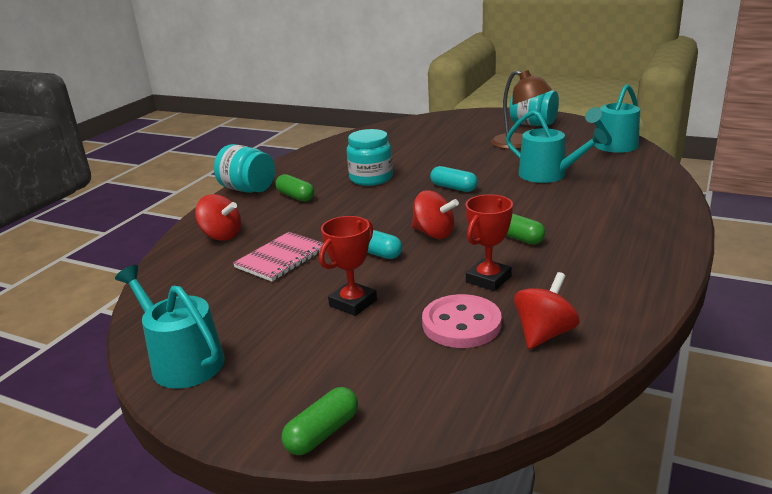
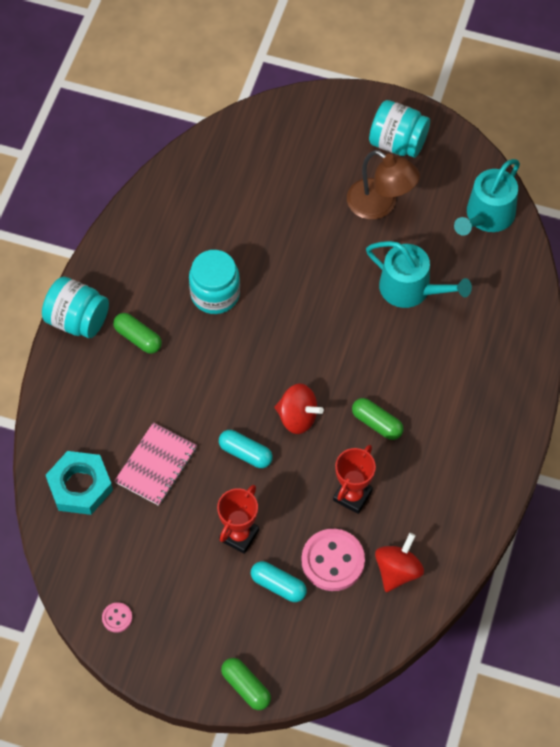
camera: 10 degrees left, 35 degrees up
turquoise watering can [115,265,225,389] -> pink button [102,602,132,633]
red spinning top [195,194,241,241] -> none
green capsule [281,387,358,455] -> green capsule turned 75 degrees counterclockwise [221,658,271,710]
turquoise capsule [430,166,478,192] -> turquoise capsule moved to [251,561,307,602]
none -> turquoise nut [46,451,113,515]

